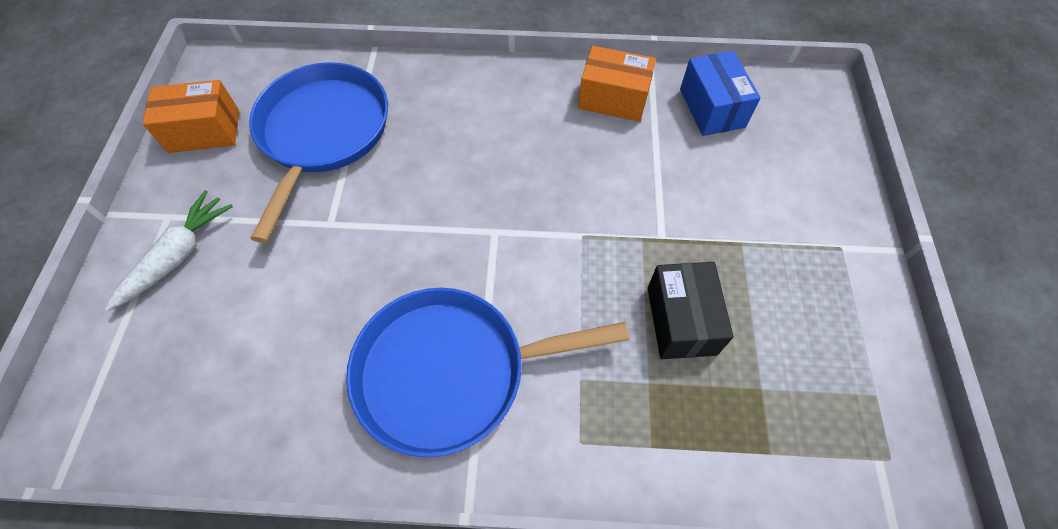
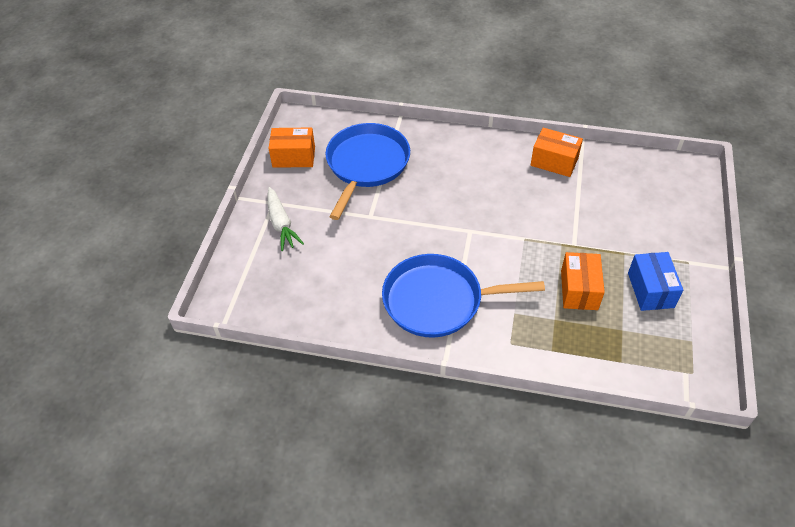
camera: 10 degrees right, 10 degrees down
white carrot [105,190,233,311] -> white carrot turned 120 degrees clockwise [267,187,304,251]
black box [648,262,733,359] -> orange box [561,252,605,310]
blue box [680,51,761,136] -> blue box moved to [628,252,683,311]

